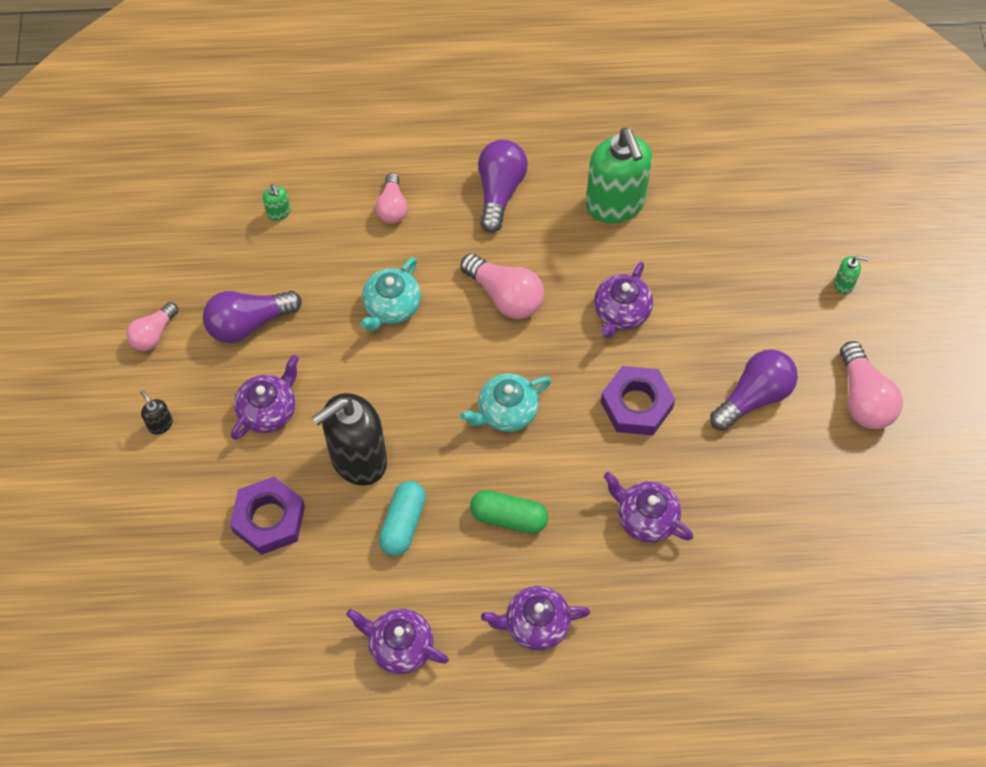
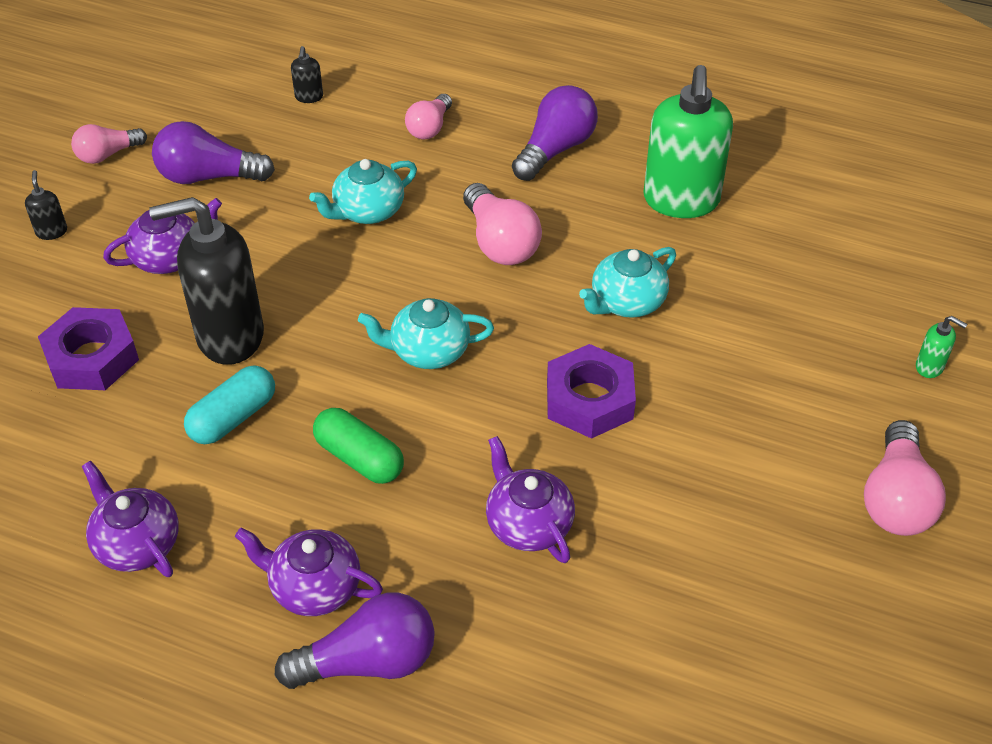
camera: 25 degrees right, 15 degrees down
green soap dispenser [263,184,291,221] -> black soap dispenser [291,46,323,103]
purple teapot [594,262,653,338] -> turquoise teapot [579,247,676,318]
purple light bulb [710,349,798,431] -> purple light bulb moved to [275,593,435,689]

